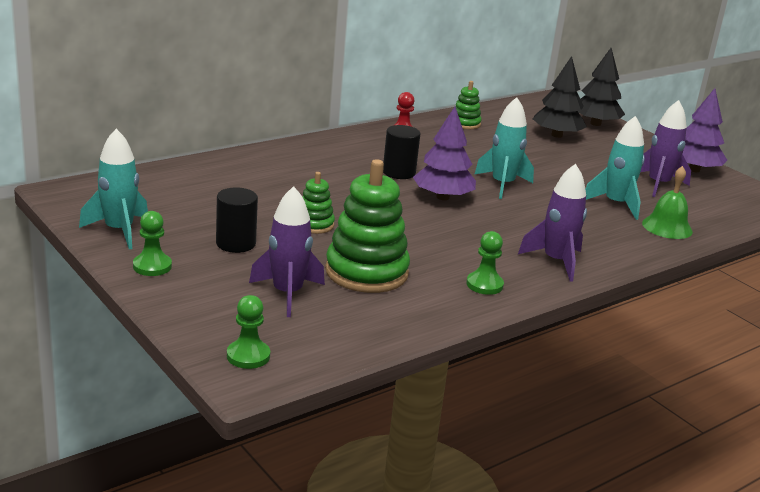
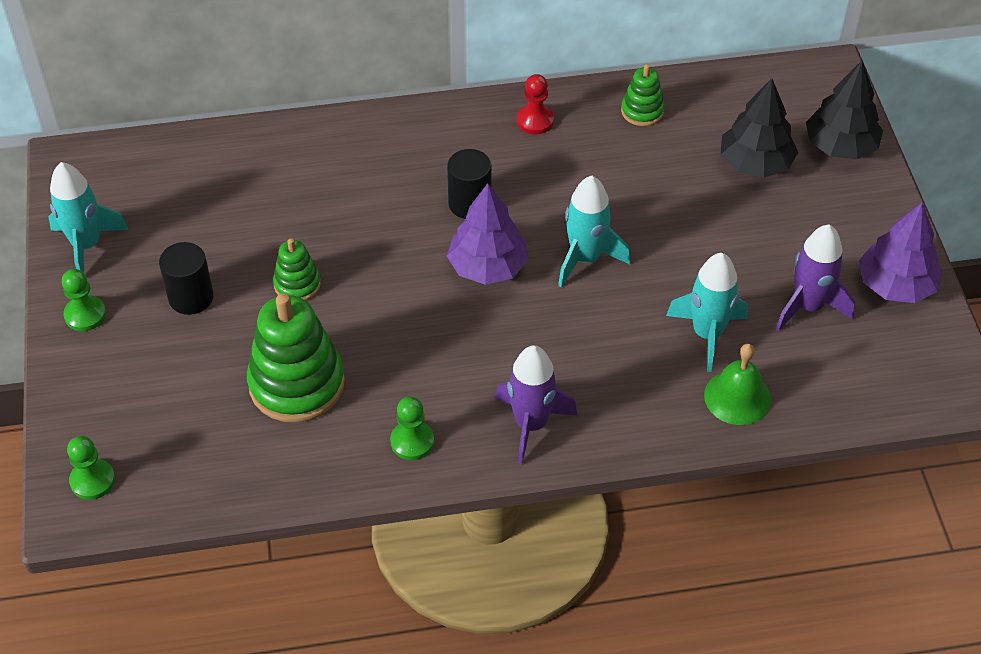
camera: 30 degrees right, 25 degrees up
purple rocket [249,186,325,317] -> none

